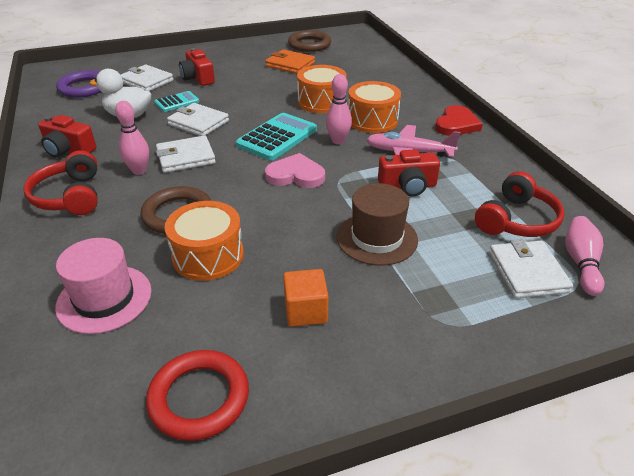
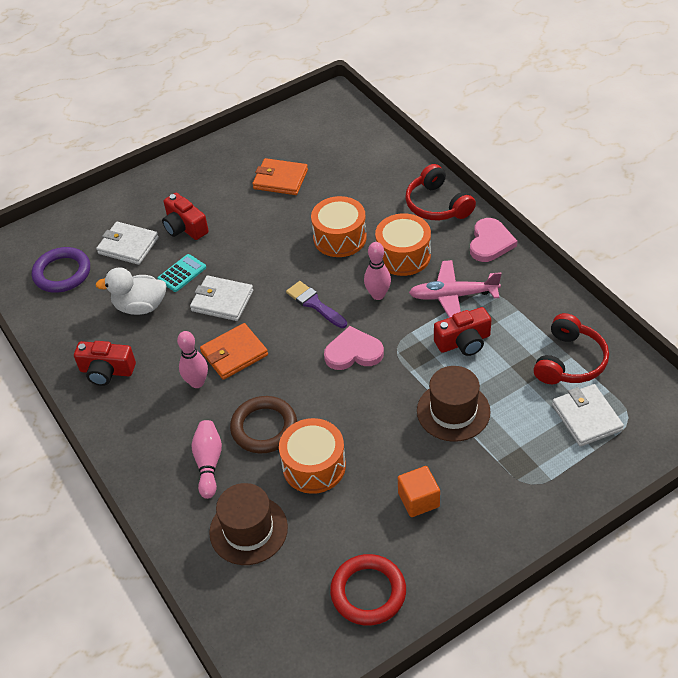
camera: 10 degrees left, 10 degrees up
red headphones [23,150,98,215] -> red headphones moved to [405,164,476,220]
pink hat [55,238,151,334] -> brown hat [209,483,288,565]
white wallet [156,135,216,173] -> orange wallet [200,323,268,380]
turquoise calculator [236,113,317,160] -> purple brush [286,281,347,328]
brown ring [288,30,331,52] -> none
red heart [435,105,483,136] -> pink heart [470,218,518,262]
pink bowling pin [565,216,605,296] -> pink bowling pin moved to [192,420,222,499]

